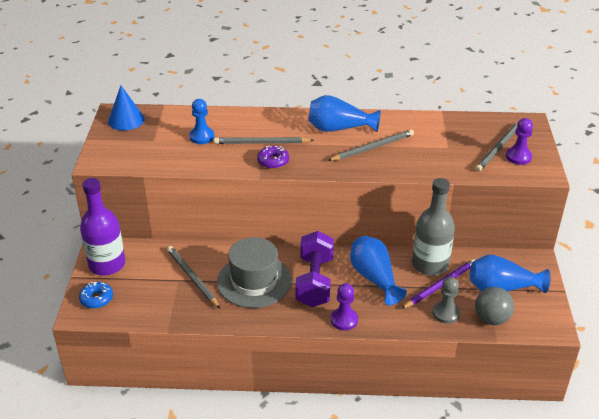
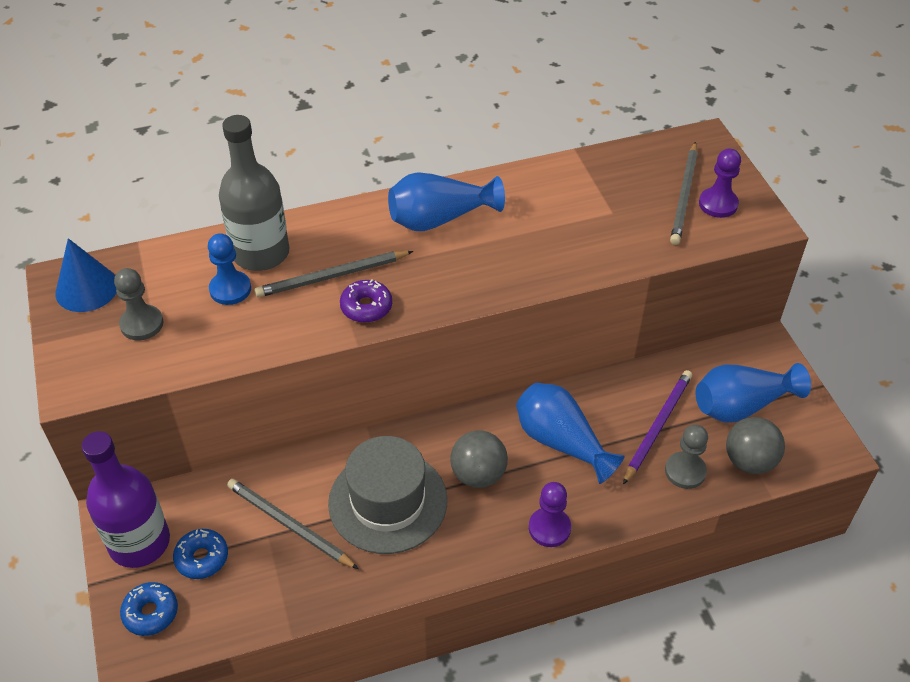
camera: 20 degrees left, 10 degrees up
purple dumbbell [295,231,334,307] -> grey ball [450,430,508,488]
grey pencil [328,129,414,161] -> none
grey bottle [412,178,455,276] -> grey bottle moved to [219,115,289,271]
none -> grey pawn [114,268,163,340]
none -> blue donut [173,529,228,579]

